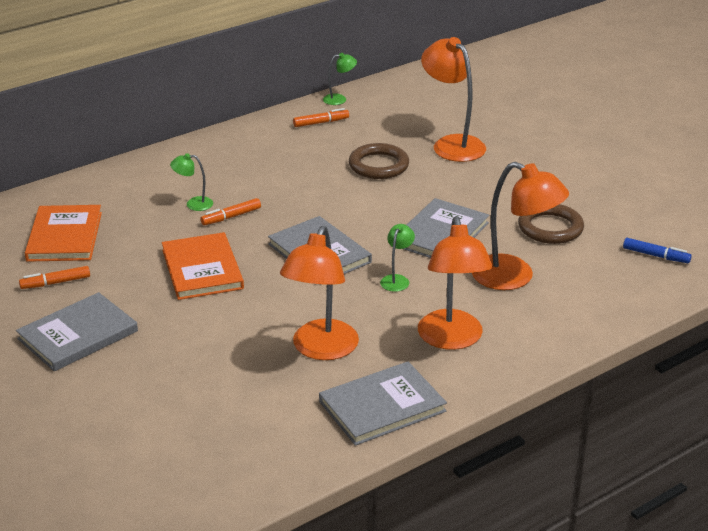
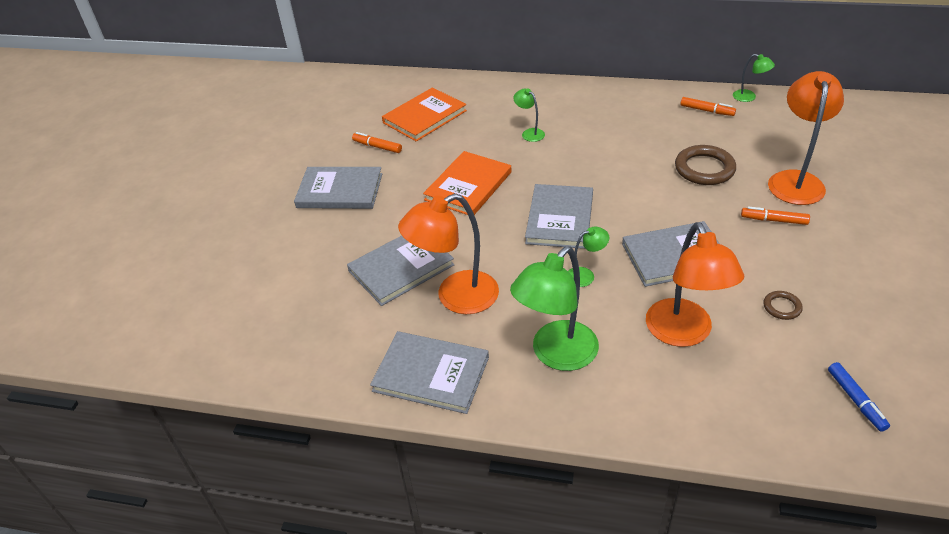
camera: 50 degrees right, 10 degrees up
orange marker [200,198,261,225] -> orange marker moved to [741,206,810,225]
orange lamp [418,216,493,350] -> green lamp [510,246,599,371]
brown ring [518,204,584,244] -> brown ring [763,291,803,320], size x0.51
none -> grey book [347,236,454,306]

